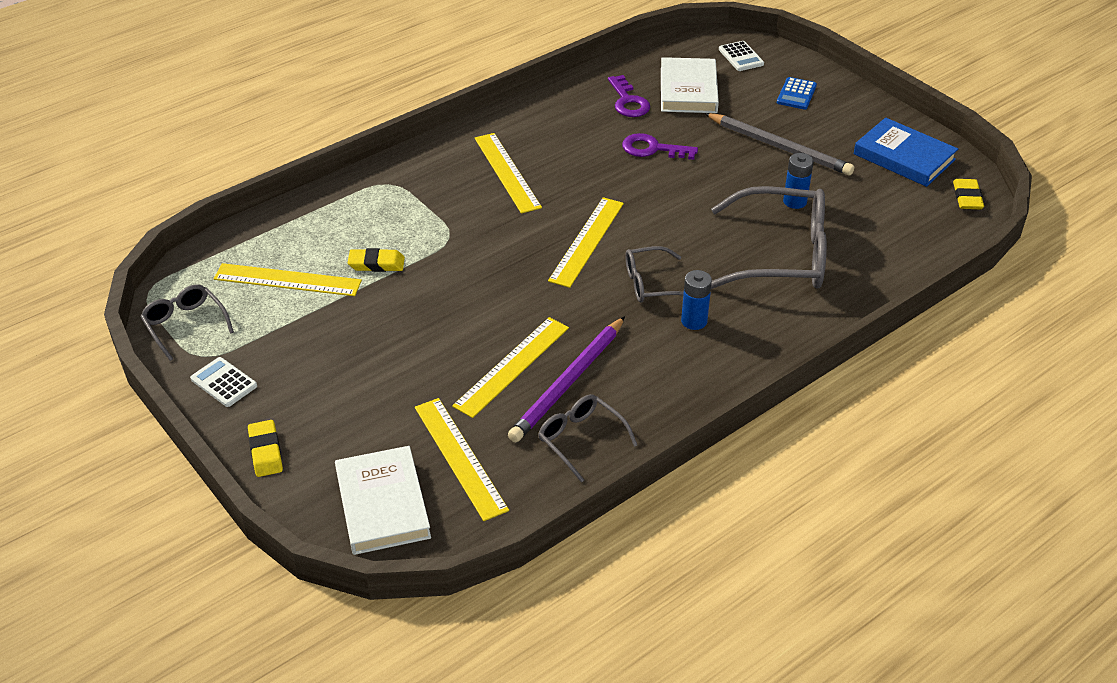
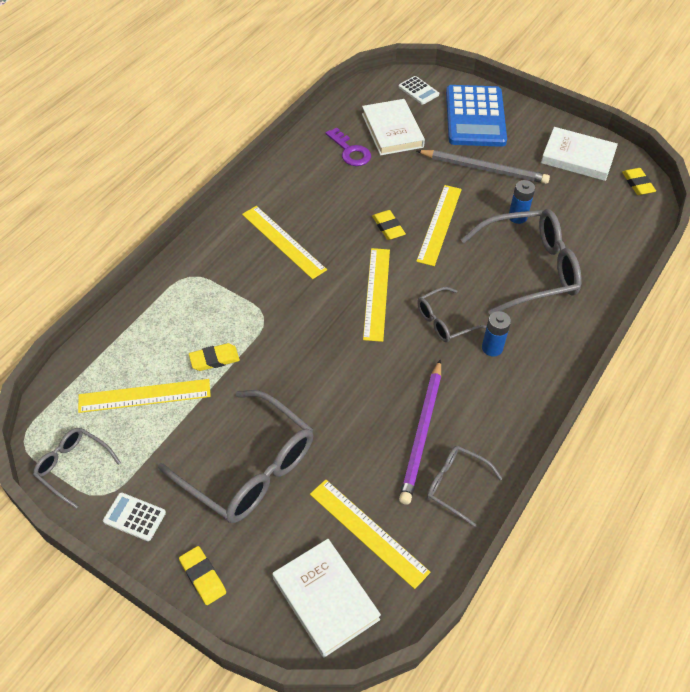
camera: 20 degrees left, 10 degrees up
yellow ruler [452,317,569,418] -> yellow ruler moved to [416,185,462,266]
purple key [622,133,698,160] -> none
blue calculator [777,77,817,109] -> blue calculator [446,85,507,147], size x2.27
blue book [853,118,958,187] -> white book [541,127,618,181]
none -> grey glasses [158,390,313,523]
none -> yellow eraser [372,210,406,240]

